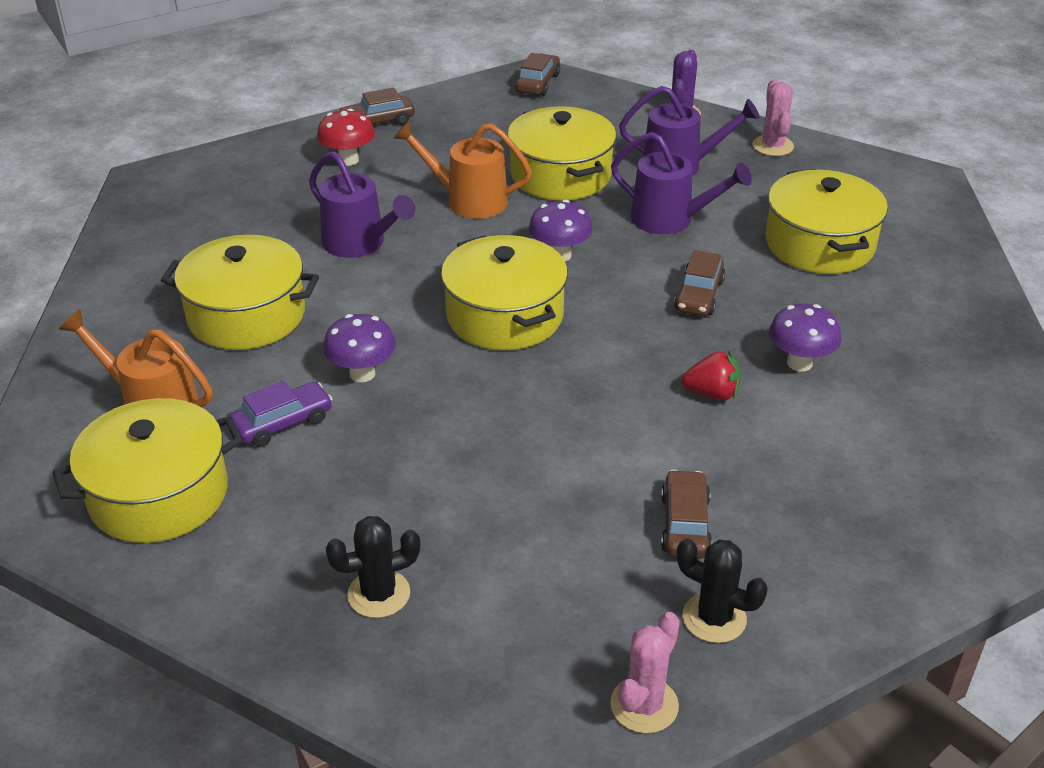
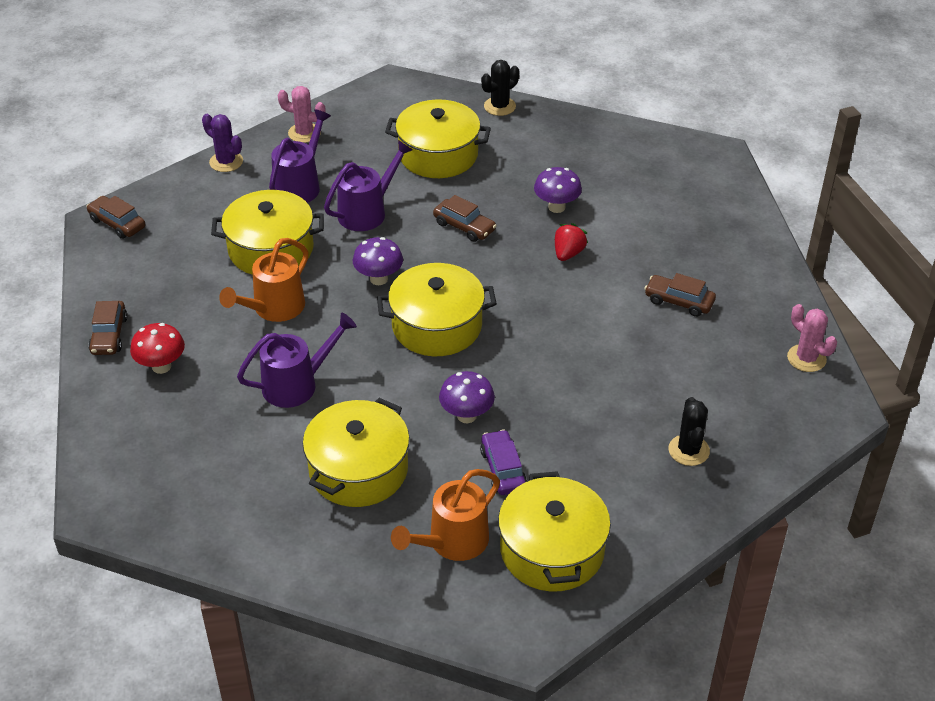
camera: 70 degrees left, 5 degrees up
black cactus [677,538,768,643] -> black cactus moved to [481,60,519,116]

